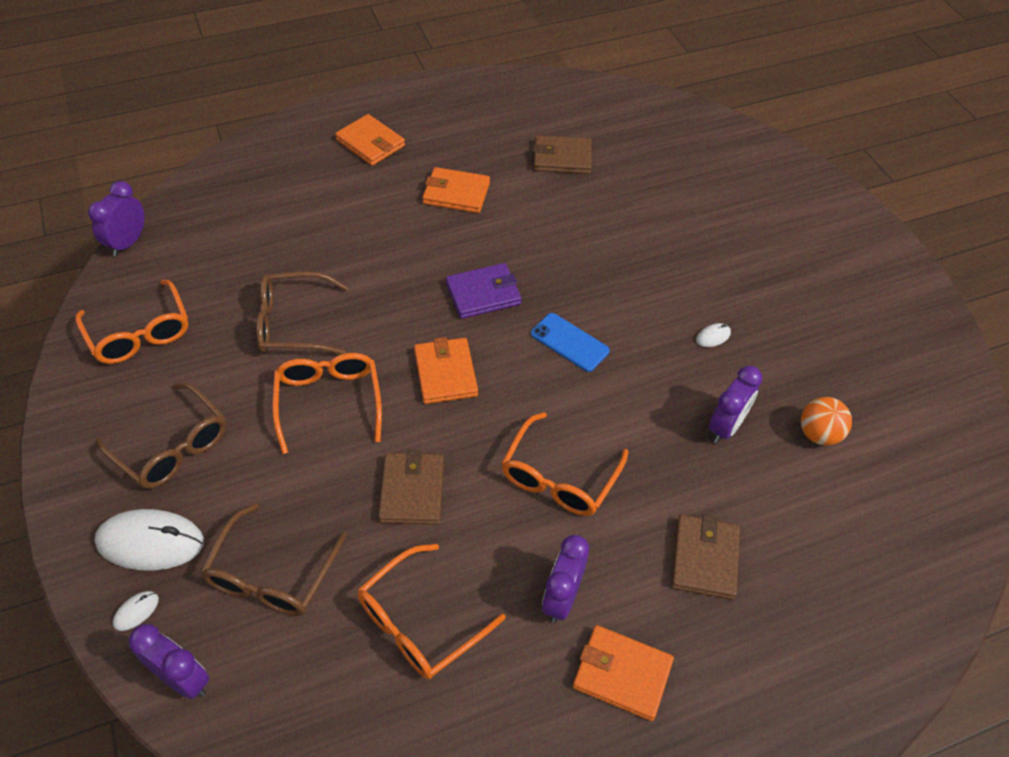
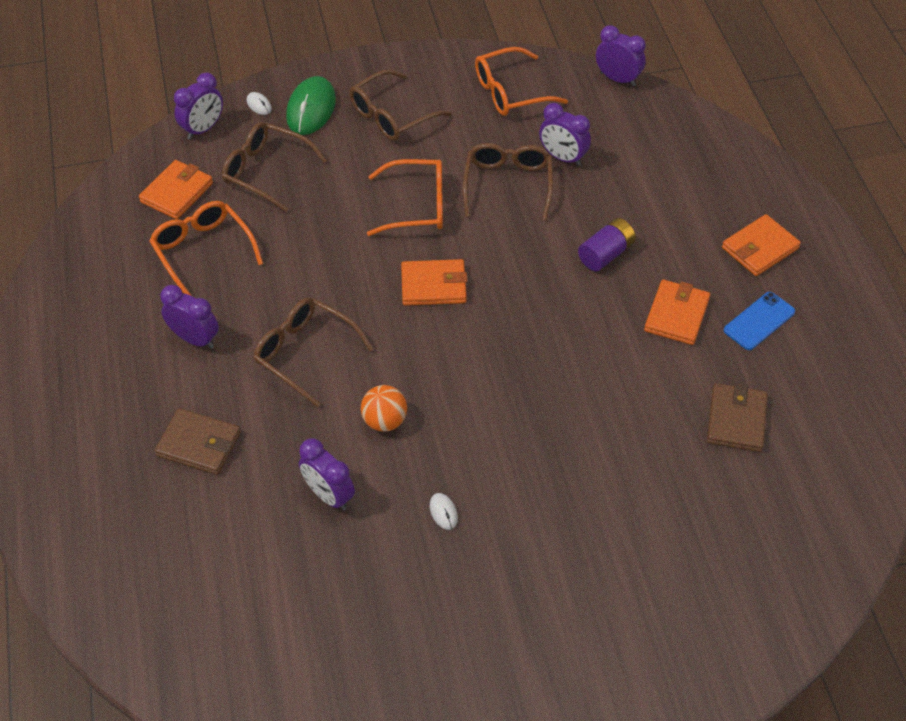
camera: 100 degrees right, 0 degrees up
white mouse [95,509,204,570] -> green mouse [286,76,336,135]
brown wallet [378,450,444,525] -> none
purple wallet [446,263,522,319] -> none
orange glasses [501,412,628,516] -> brown glasses [254,298,374,407]
blue phone [531,313,610,372] -> blue phone moved to [724,292,795,350]
orange wallet [573,625,674,721] -> orange wallet moved to [139,160,213,219]
orange ball [801,397,852,446] -> orange ball moved to [361,385,407,432]
none -> purple clock [539,103,591,166]
none -> purple battery [578,218,636,271]

